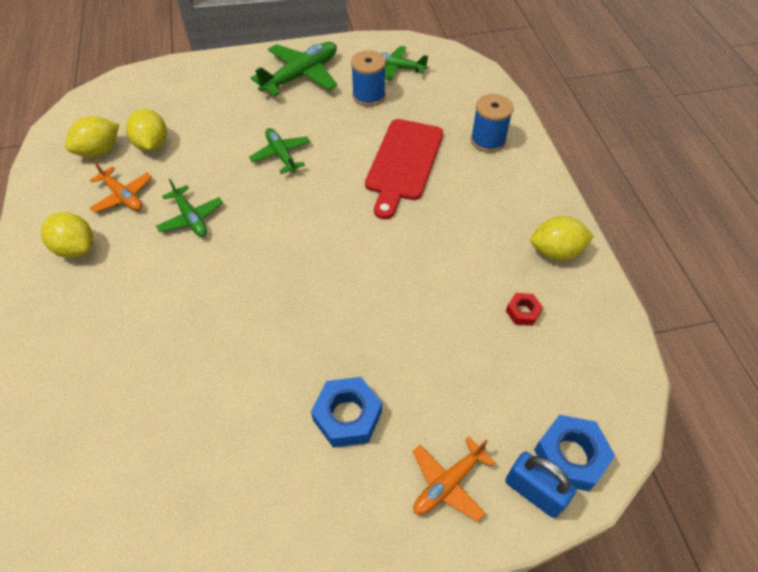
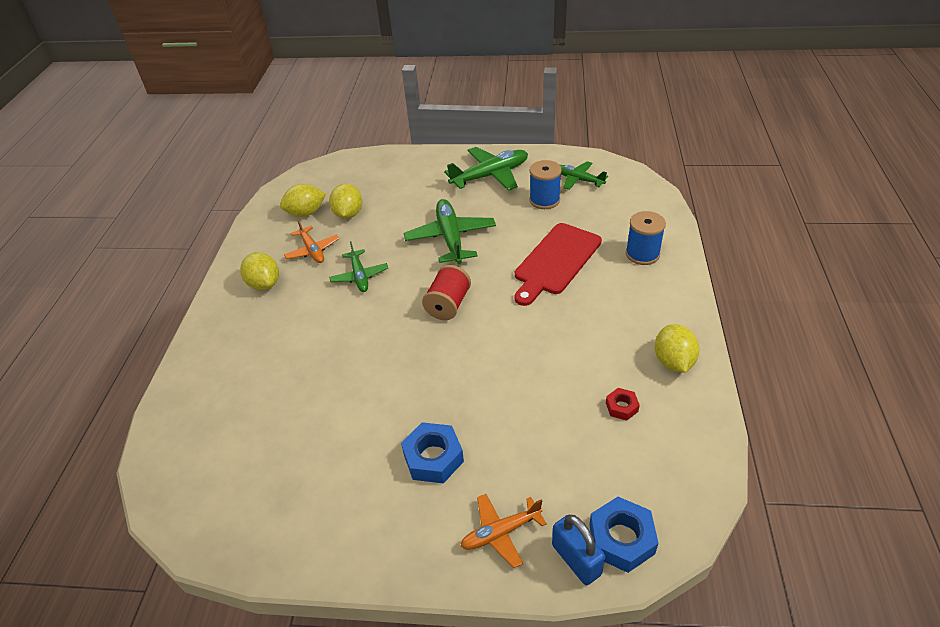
camera: 20 degrees right, 10 degrees down
green plane [249,128,310,174] -> green plane [404,199,496,264], size x1.64
yellow lemon [531,216,594,261] -> yellow lemon turned 75 degrees clockwise [655,324,700,373]
none -> red spool [422,265,471,320]

